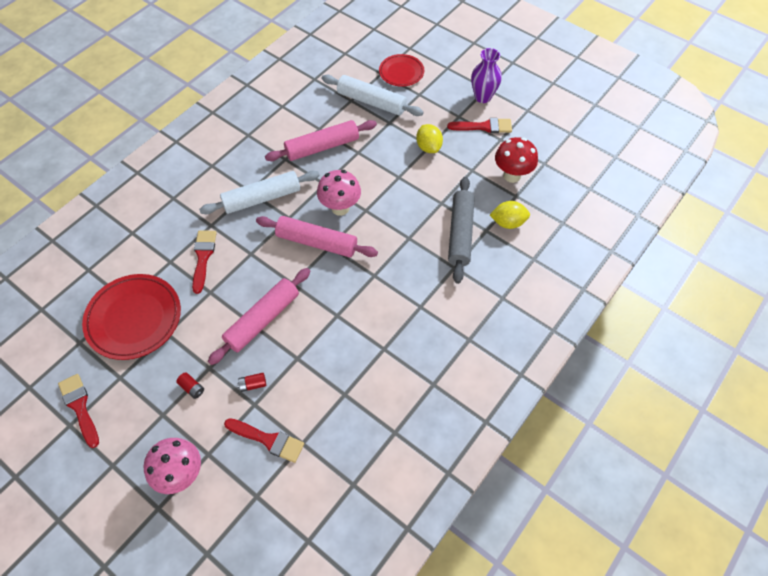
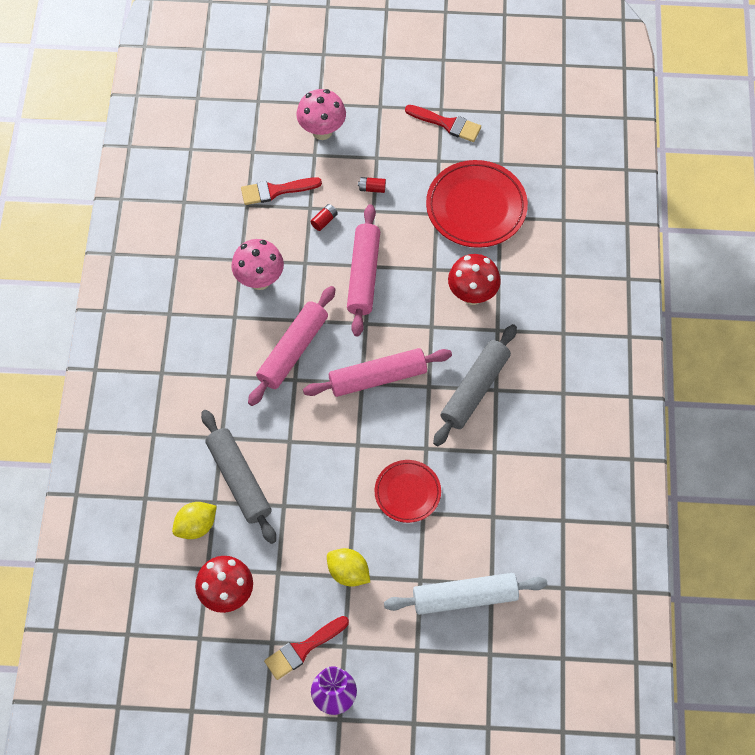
camera: 145 degrees right, 5 degrees up
red brush [192,231,217,294] -> red mushroom [448,254,501,305]
white rolling pin [199,171,320,214] -> grey rolling pin [433,324,517,446]
pink rolling pin [265,120,377,161] -> pink rolling pin moved to [248,286,336,406]
pink mushroom [317,170,361,216] -> pink mushroom moved to [231,239,284,290]
red plate [379,54,424,87] -> red plate moved to [375,460,441,523]

